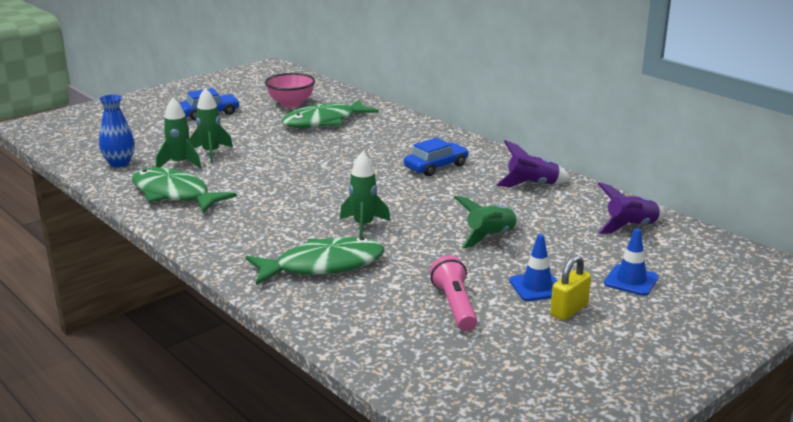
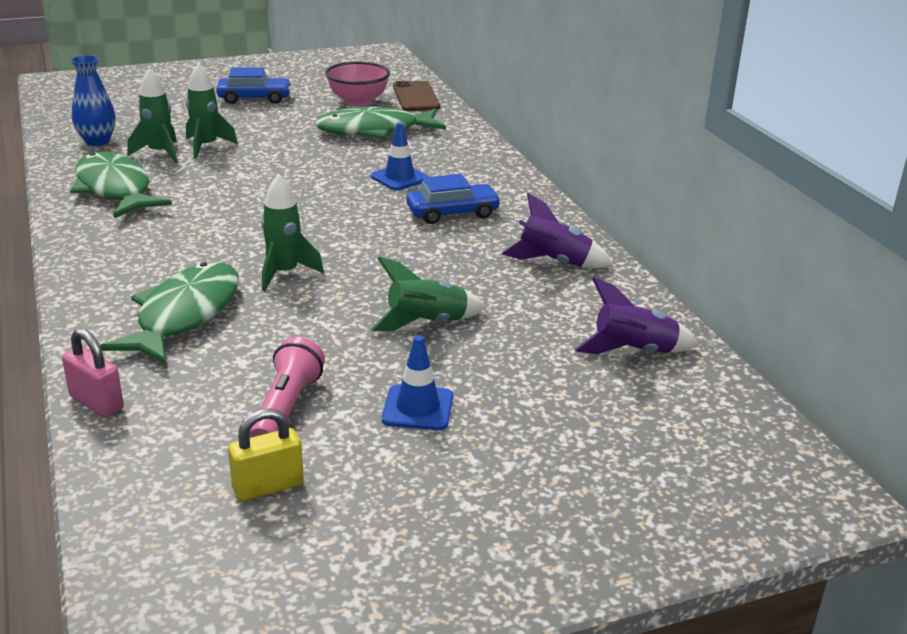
camera: 20 degrees right, 5 degrees up
green fish [246,237,384,285] -> green fish turned 75 degrees counterclockwise [100,262,239,365]
yellow padlock [550,255,591,321] -> yellow padlock moved to [228,408,304,501]
blue traffic cone [604,228,659,296] -> blue traffic cone moved to [371,122,429,190]
none -> pink padlock [62,328,124,418]
none -> brown phone [393,81,440,111]

